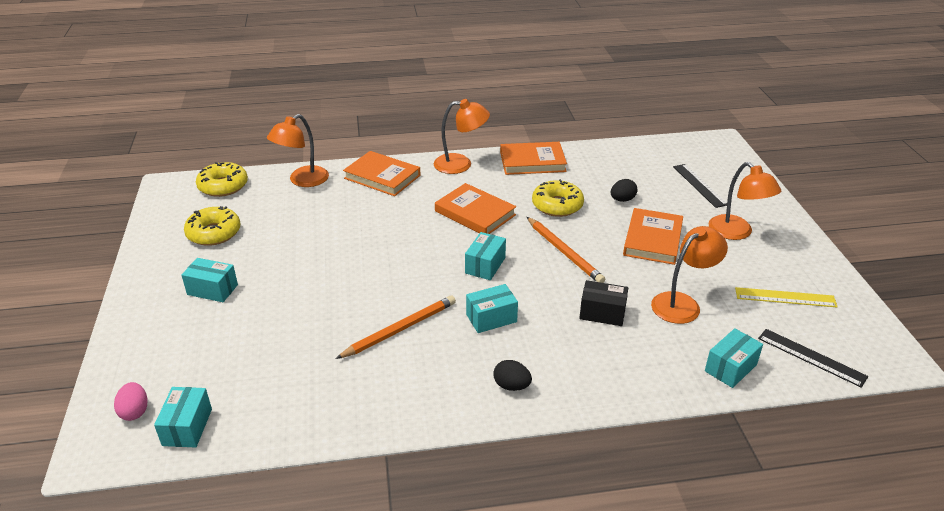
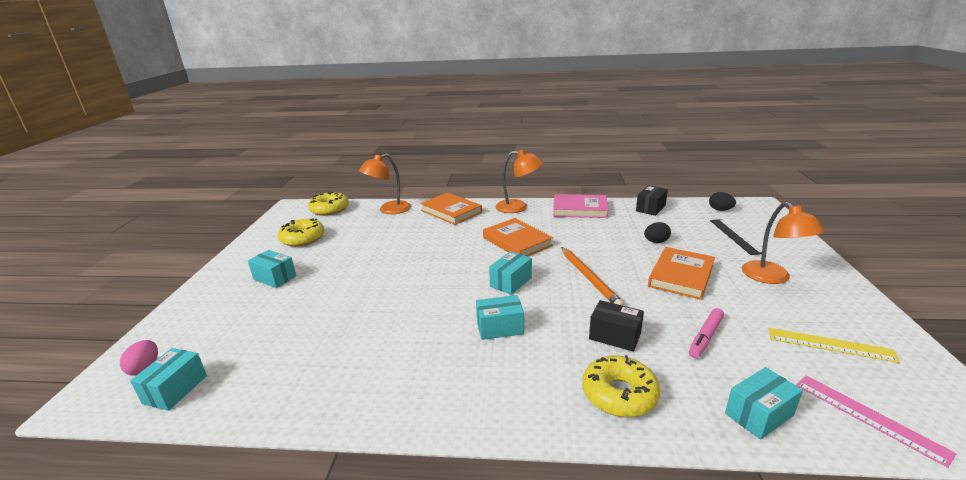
camera: 15 degrees right, 10 degrees down
orange pencil [336,295,456,359] -> none
black egg [494,360,532,391] -> black egg moved to [709,192,736,211]
orange book [500,142,567,175] -> pink book [553,194,609,218]
yellow donut [532,179,584,217] -> yellow donut moved to [582,355,660,417]
orange lamp [651,226,728,324] -> pink marker [689,308,724,358]
black ruler [758,329,868,388] -> pink ruler [796,375,956,468]
none -> black box [636,185,668,216]

